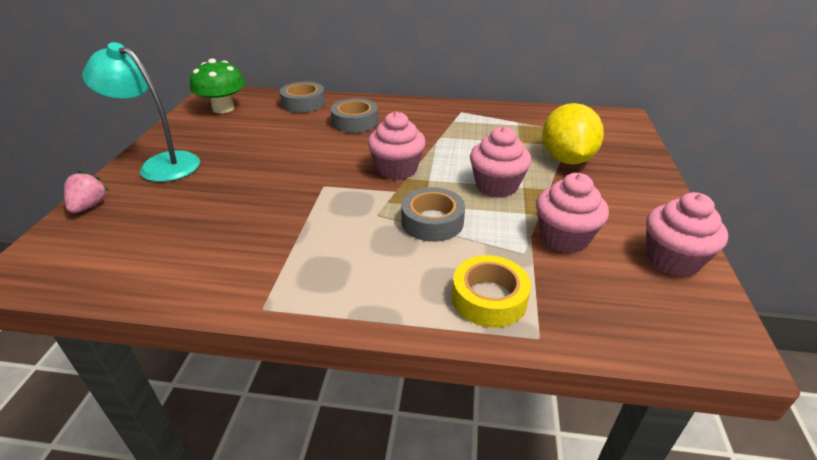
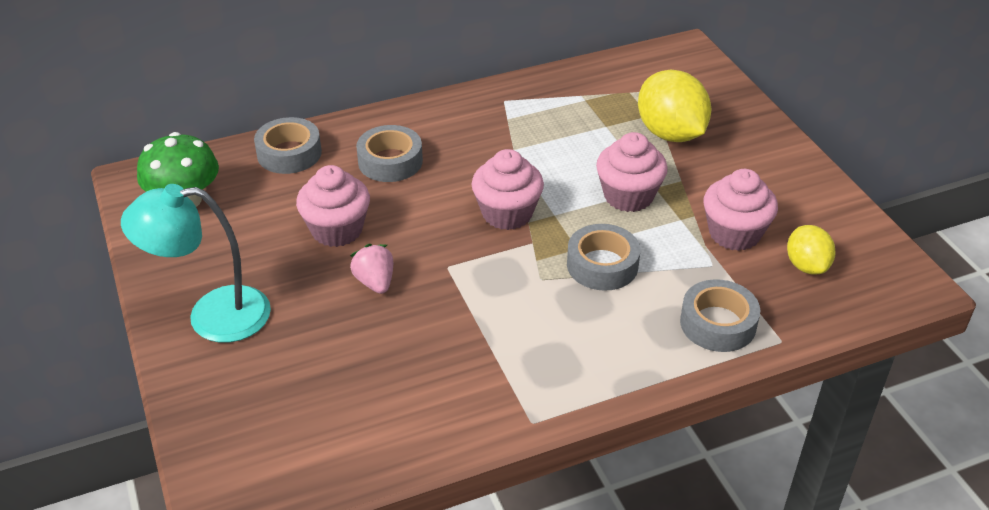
camera: 30 degrees left, 5 degrees up
pink strawberry [64,171,109,213] -> pink strawberry moved to [350,244,393,294]
yellow tape [452,255,531,327] -> grey tape [680,279,760,352]
pink cupcake [646,192,728,277] -> pink cupcake moved to [296,165,370,247]
none -> yellow lemon [787,225,836,274]

